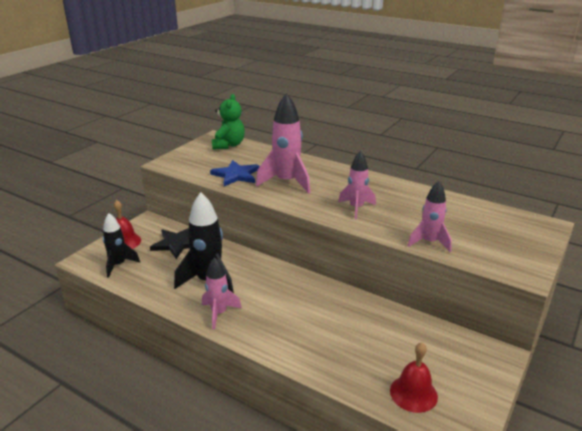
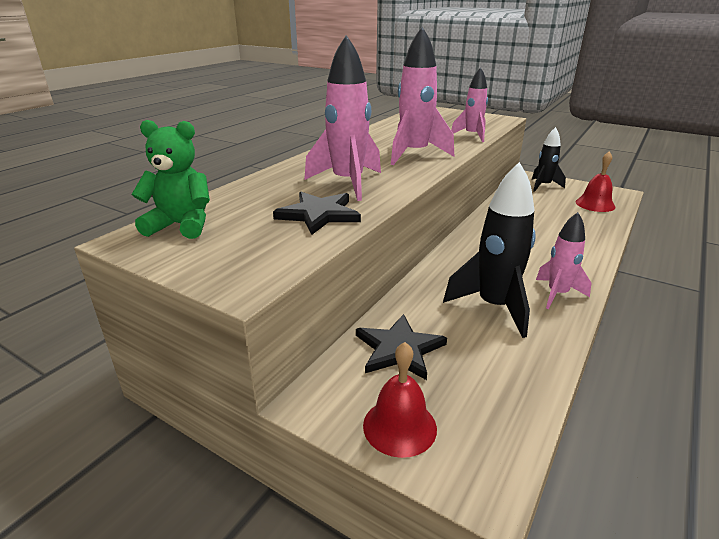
camera: 90 degrees left, 0 degrees up
black rocket [103,213,140,278] -> black rocket moved to [532,127,566,192]
blue star [210,160,259,186] -> black star [273,192,361,235]
pink rocket [338,151,376,219] -> pink rocket [391,27,454,165], size x1.60

